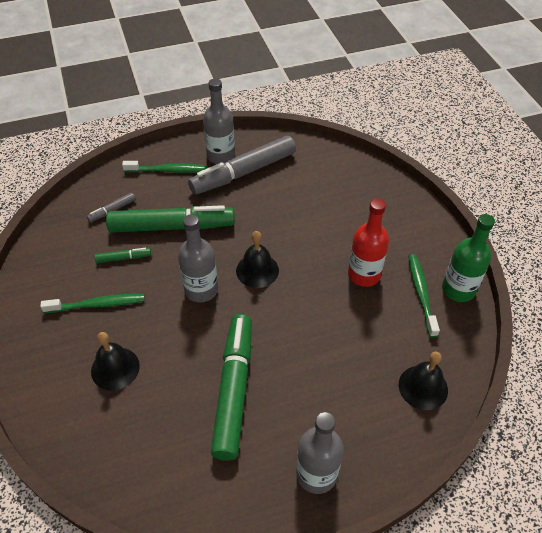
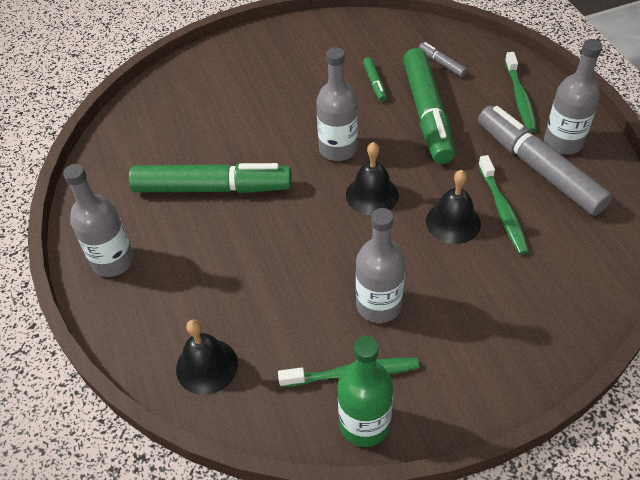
camera: 90 degrees right, 0 degrees up
green toothbrush [40,294,145,313] -> green toothbrush moved to [478,155,529,255]
black bell [91,332,140,390] -> black bell moved to [426,170,481,244]
red bottle [348,199,389,287] -> grey bottle [356,208,405,323]

